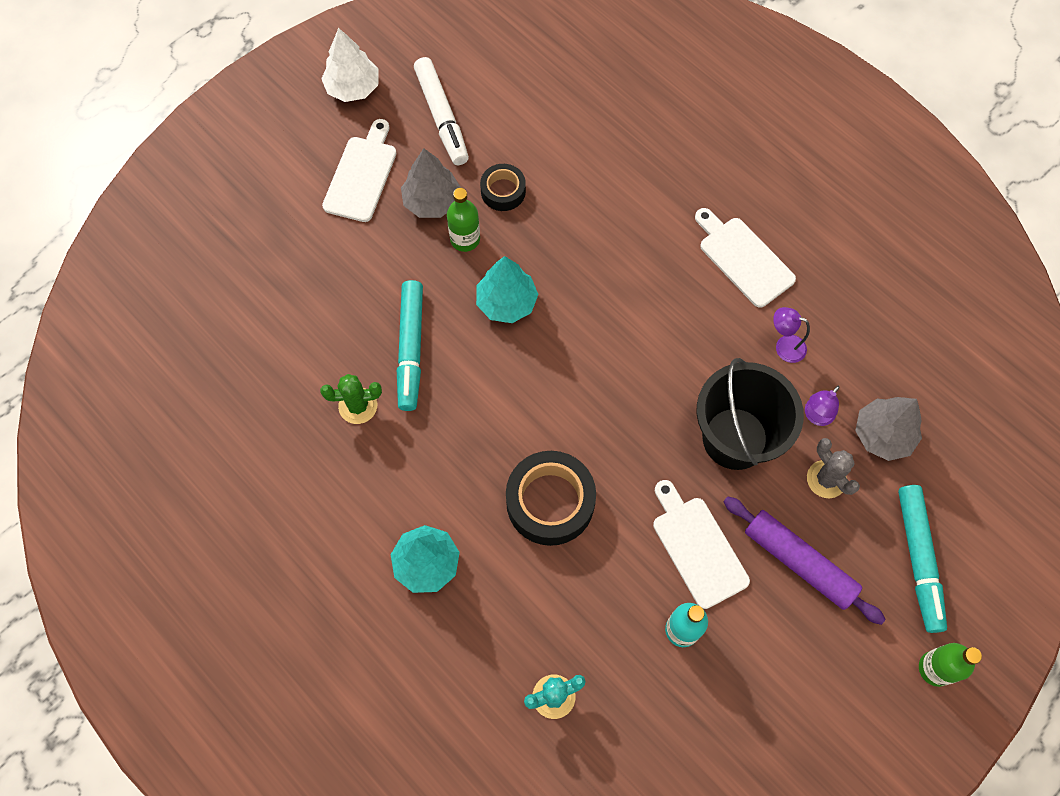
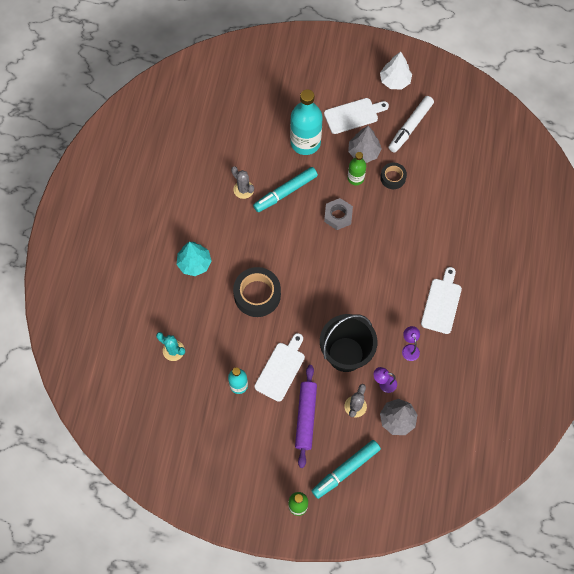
camera: 55 degrees right, 0 degrees up
green cactus [320,374,382,424] -> grey cactus [231,166,254,199]
turquoise tree [476,256,539,323] -> grey nut [324,198,353,230]
none -> turquoise bottle [290,89,323,155]

